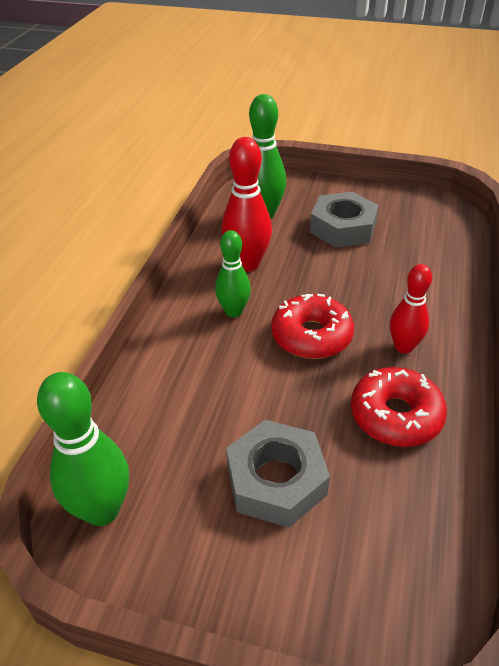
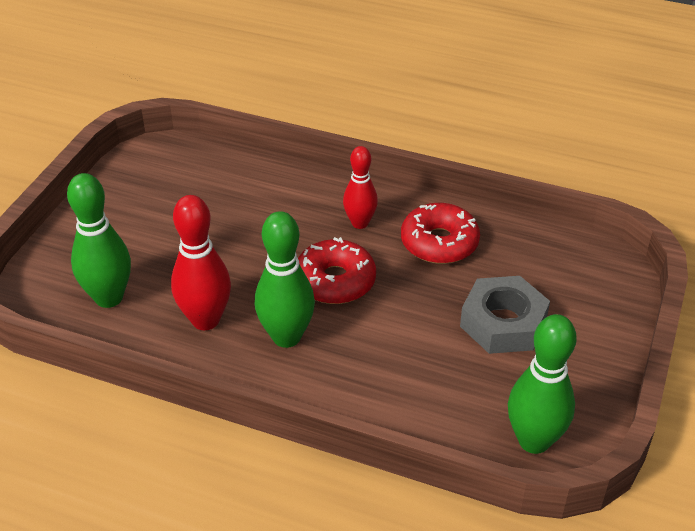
camera: 85 degrees left, 0 degrees up
green bowling pin [215,230,251,317] -> green bowling pin [255,211,315,348], size x1.53
grey nut [310,192,379,248] -> none

